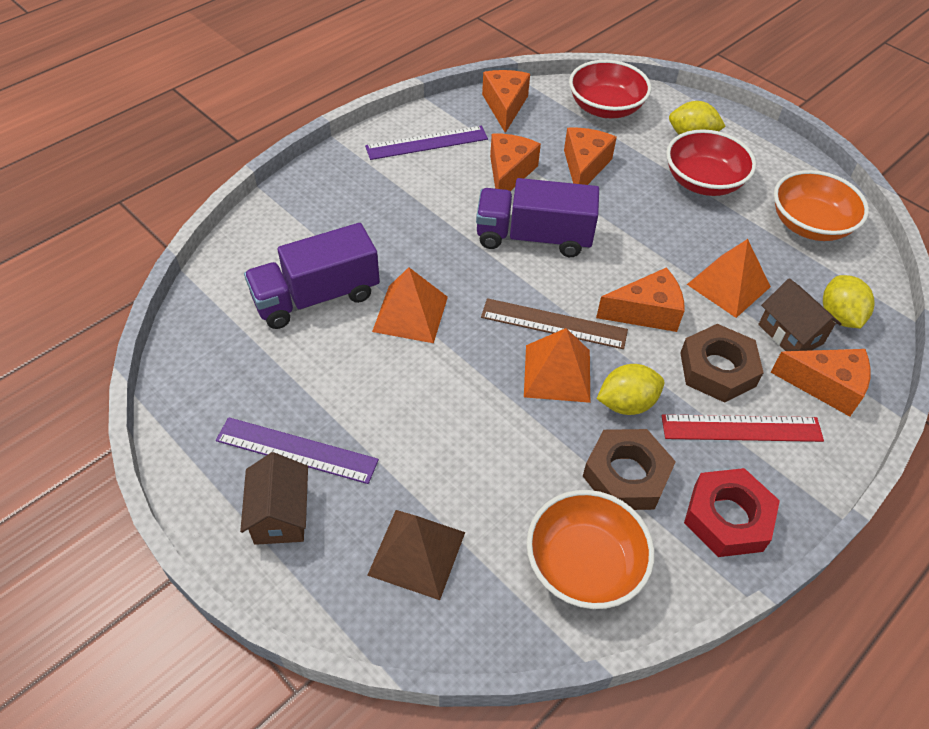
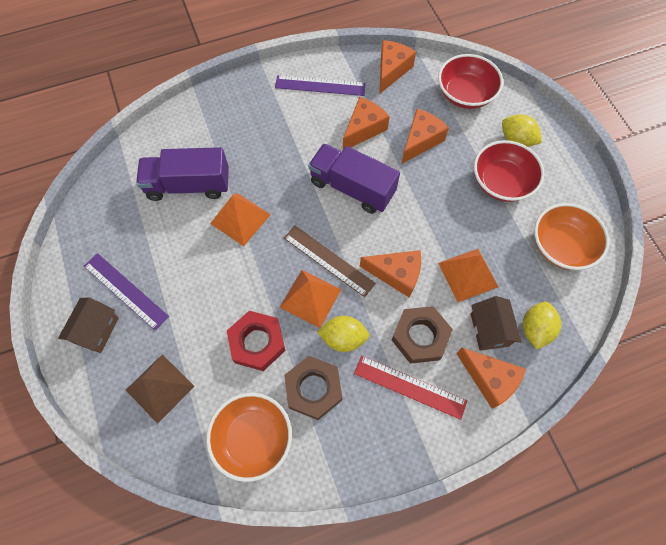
camera: 25 degrees right, 15 degrees up
red nut [684,468,780,557] -> red nut moved to [227,311,286,371]

